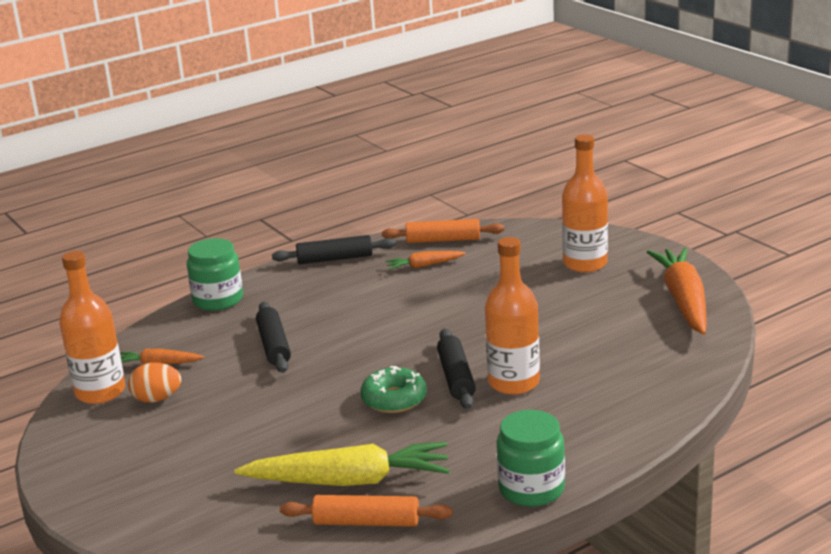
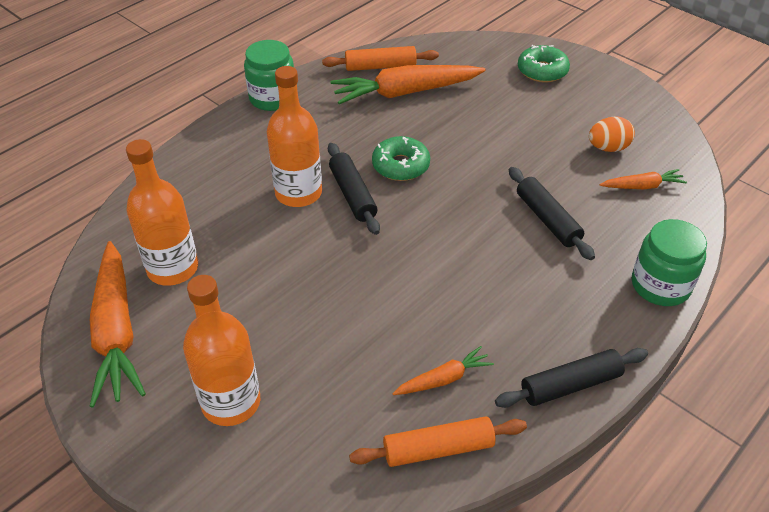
camera: 165 degrees right, 20 degrees up
orange bottle [59,251,125,404] -> orange bottle moved to [126,139,198,286]
yellow carrot [234,442,450,486] -> orange carrot [330,65,485,104]
none -> green donut [518,45,570,82]

